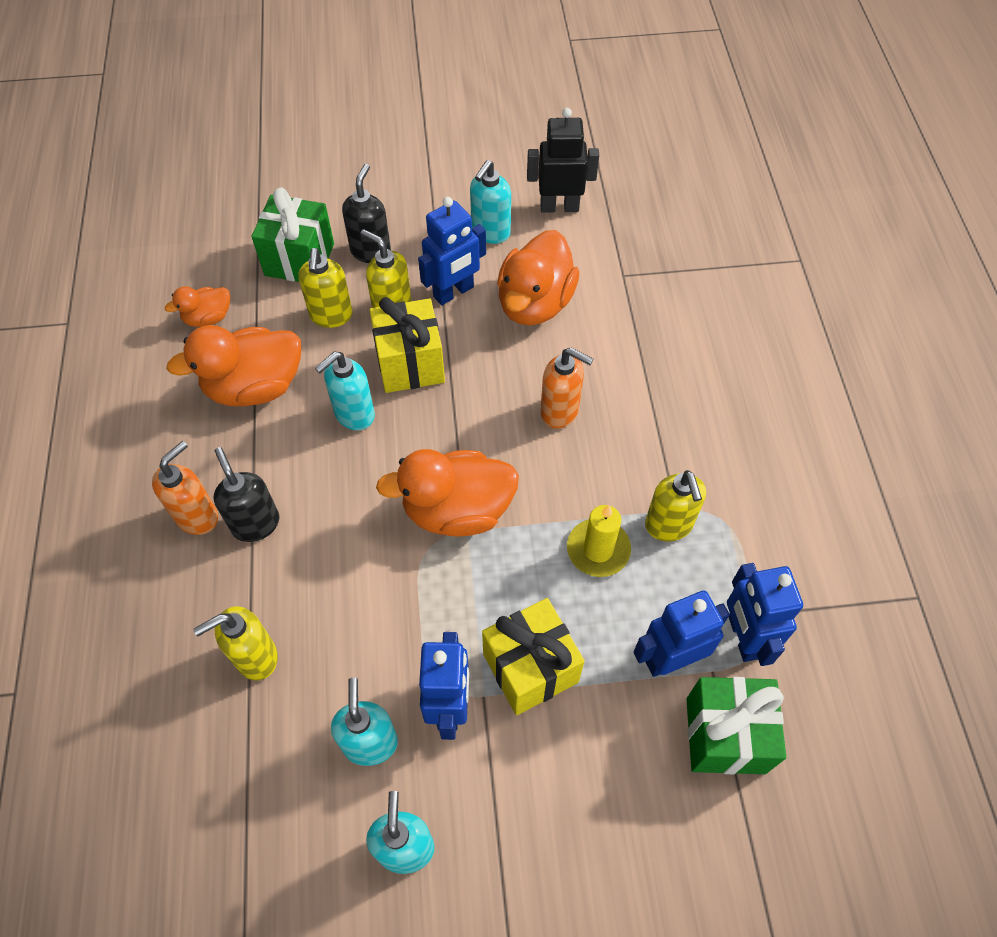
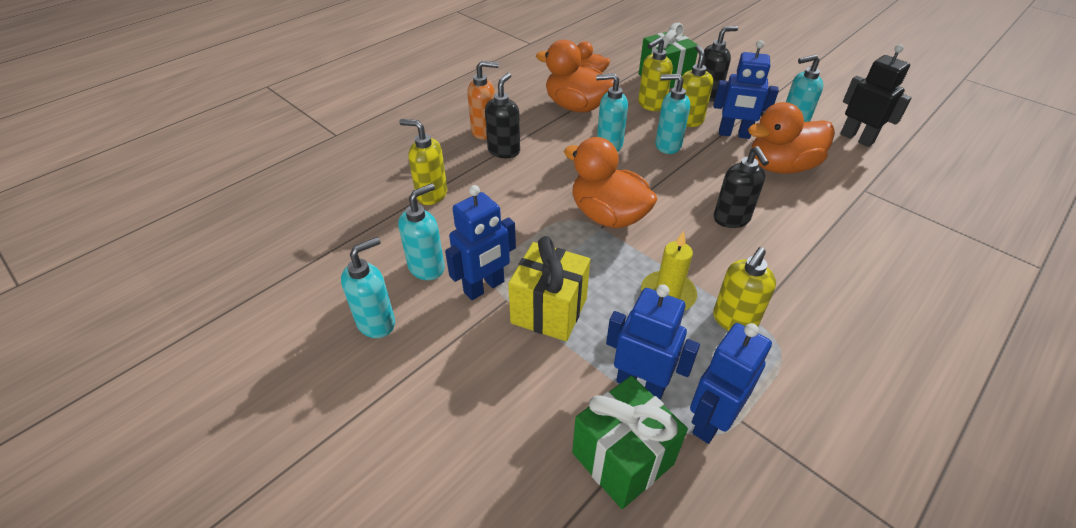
camera: 50 degrees right, 15 degrees down
yellow gift [370,297,445,393] -> turquoise soap dispenser [655,74,690,154]
orange soap dispenser [540,348,593,429] -> black soap dispenser [714,146,769,228]

